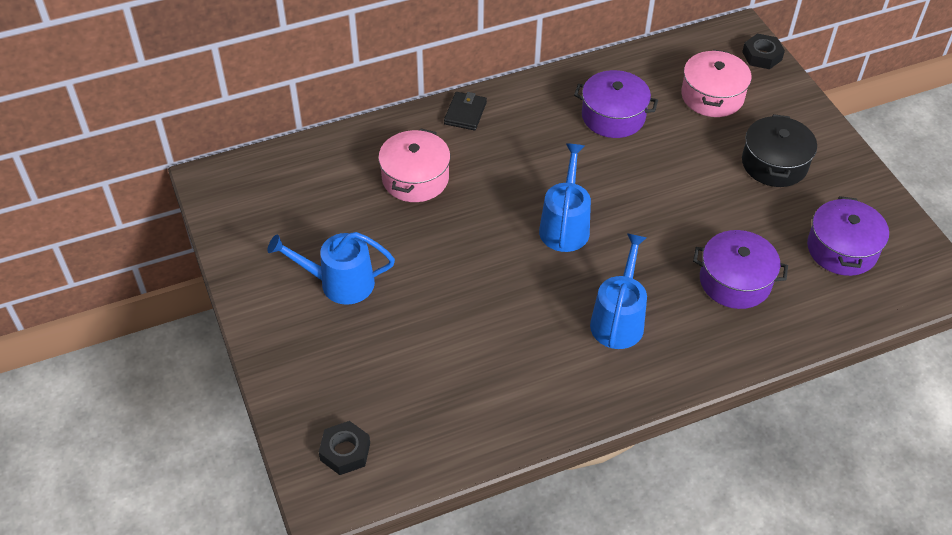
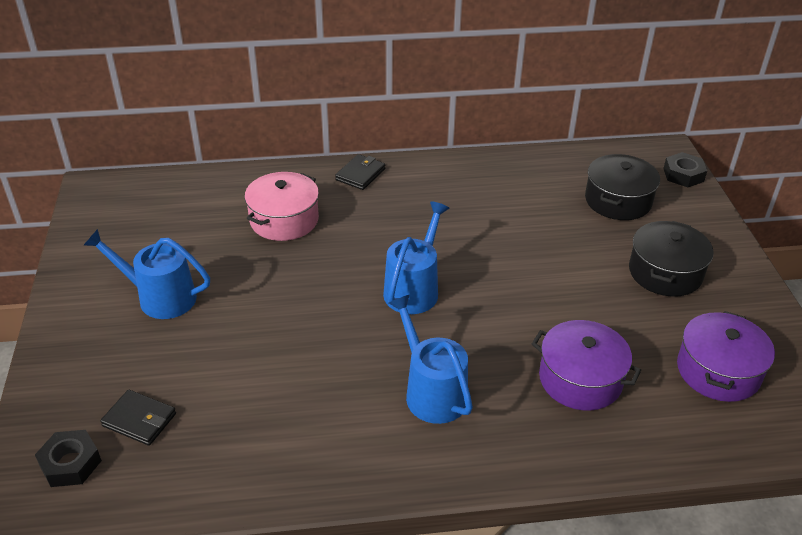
camera: 15 degrees right, 10 degrees down
purple pot [574,70,658,138] -> none
blue watering can [590,233,647,349] -> blue watering can turned 60 degrees counterclockwise [389,294,473,424]
pink pot [681,50,751,117] -> black pot [585,154,660,220]
none -> black wallet [100,390,176,446]

